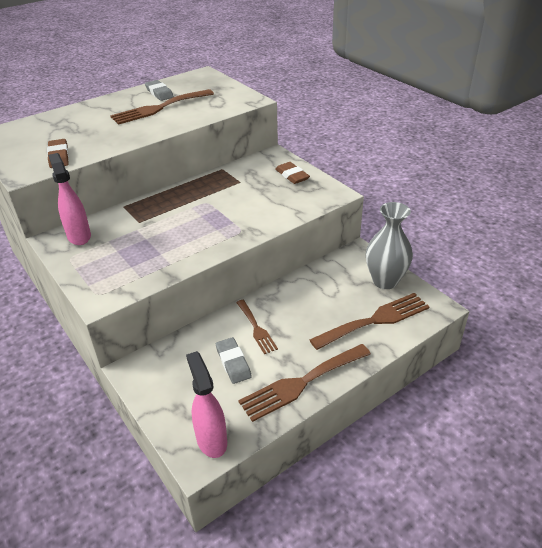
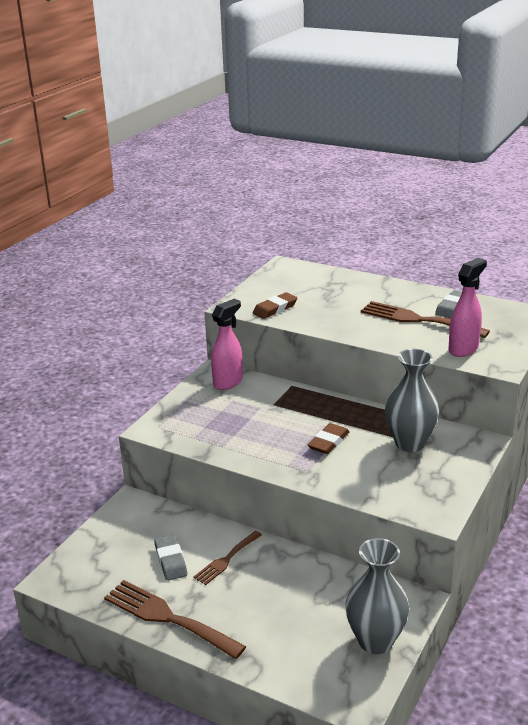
camera: 65 degrees right, 10 degrees down
pink spray bottle [186,351,227,458] -> pink spray bottle moved to [449,258,487,357]
grey eraser [216,337,252,384] -> grey eraser turned 60 degrees counterclockwise [154,534,187,581]
brown eraser [275,162,310,184] -> brown eraser moved to [308,423,350,454]
brown fork [310,293,429,350] -> none
none -> grey vase [385,349,439,452]

